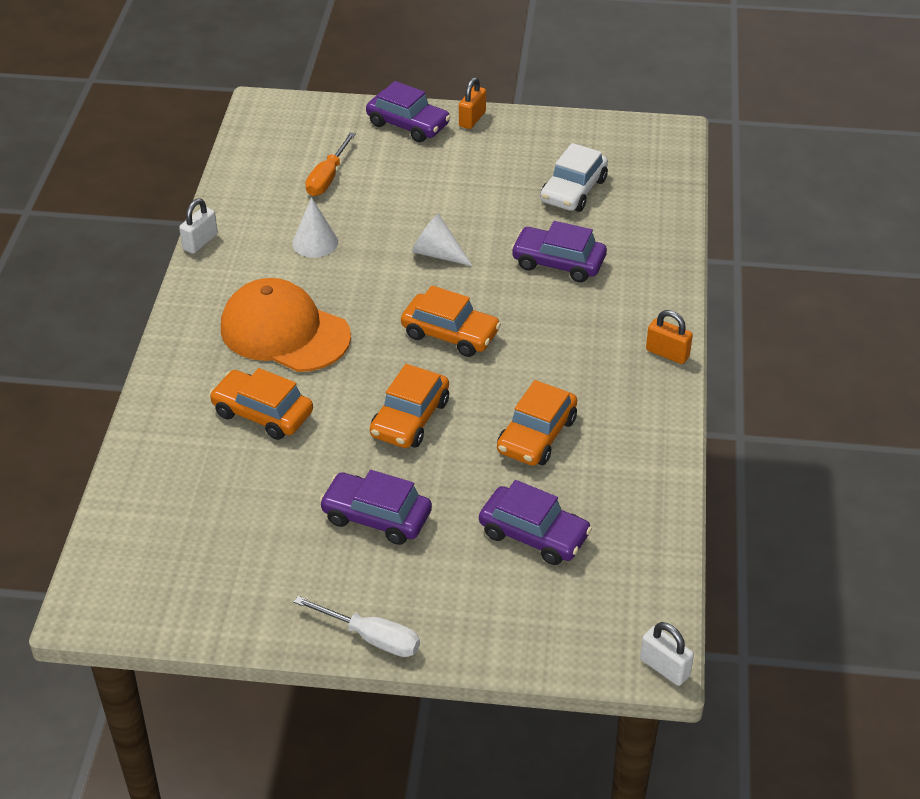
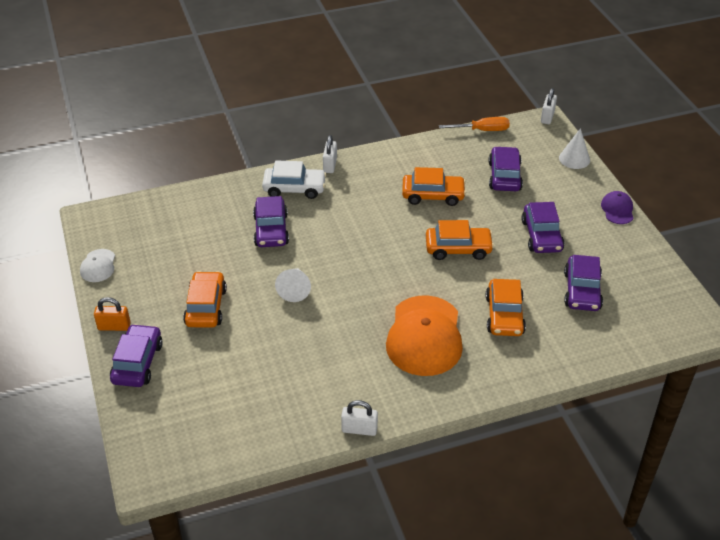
camera: 115 degrees left, 0 degrees up
white cone [292,197,338,257] -> white cone moved to [559,128,590,169]
white screwdriver [294,596,420,657] -> purple cap [601,191,634,224]
orange screwdriver [305,132,356,196] -> orange screwdriver moved to [439,117,510,131]
orange car [401,286,501,357] -> orange car moved to [183,271,227,328]
white car [540,143,608,212] -> white car moved to [262,161,326,199]
orange padlock [646,310,693,364] -> white padlock [323,135,337,173]
none -> white cap [80,249,115,282]
none -> purple car [564,255,603,311]

